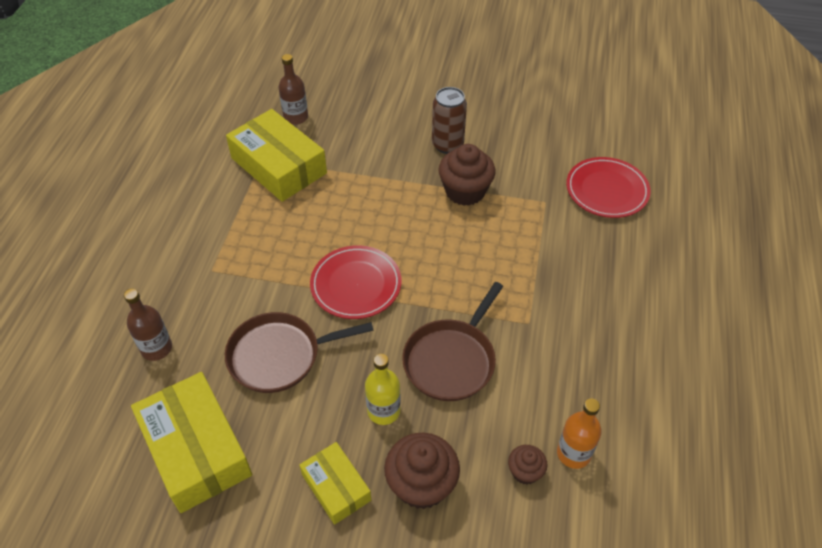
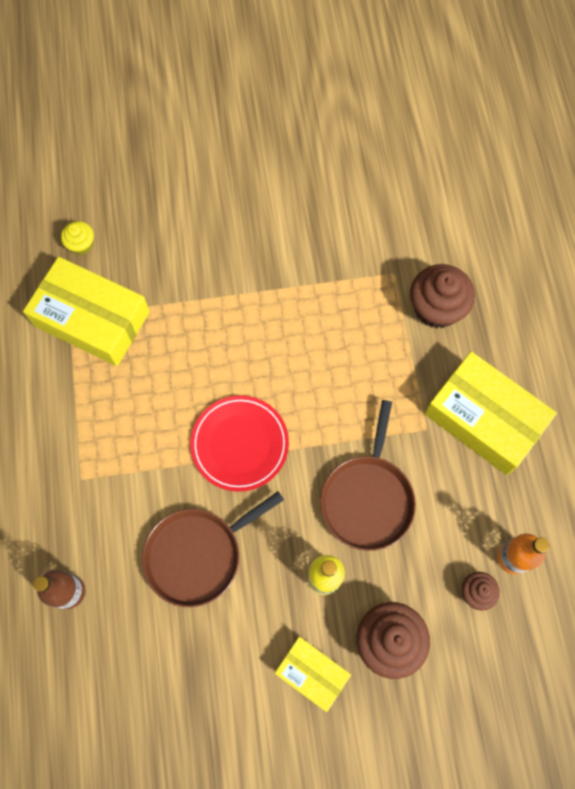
camera: 20 degrees left, 20 degrees up
yellow box [131,372,252,513] -> yellow box moved to [424,352,557,475]
brown bottle [279,54,308,125] -> yellow cupcake [61,221,94,255]
brown can [432,87,467,154] -> none
brown cupcake [439,144,496,206] -> brown cupcake moved to [410,264,475,328]
red plate [566,157,651,218] -> none

